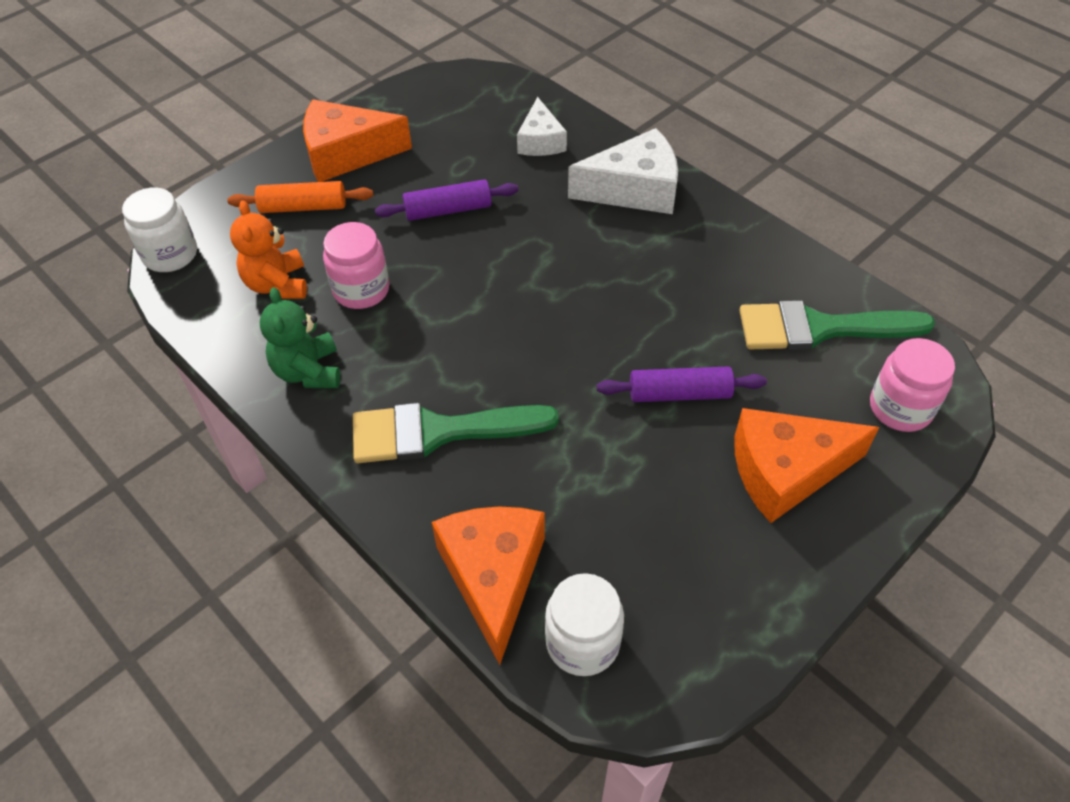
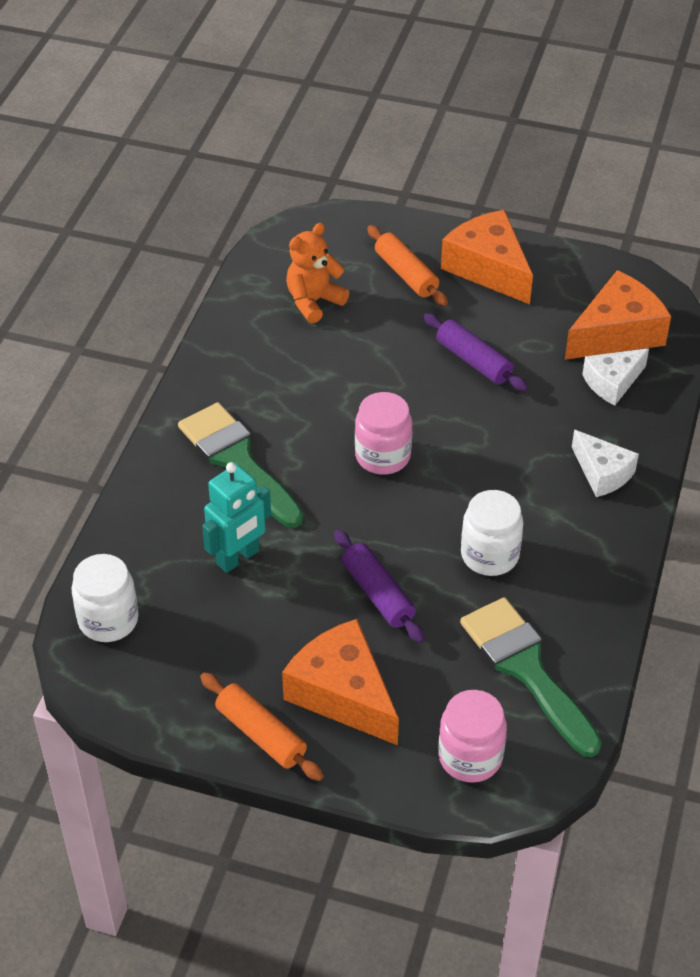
camera: 60 degrees right, 5 degrees down
white jar [122,187,197,272] -> white jar moved to [461,490,524,576]
green teddy bear [260,287,340,388] -> none
pink jar [323,222,389,309] -> pink jar moved to [355,392,412,475]
orange cheese [432,507,545,665] -> orange cheese moved to [565,270,671,360]
white cheese [568,128,678,214] -> white cheese [572,430,639,497], size x0.62
none -> orange rolling pin [200,672,324,781]
none -> turquoise robot [202,462,271,573]

